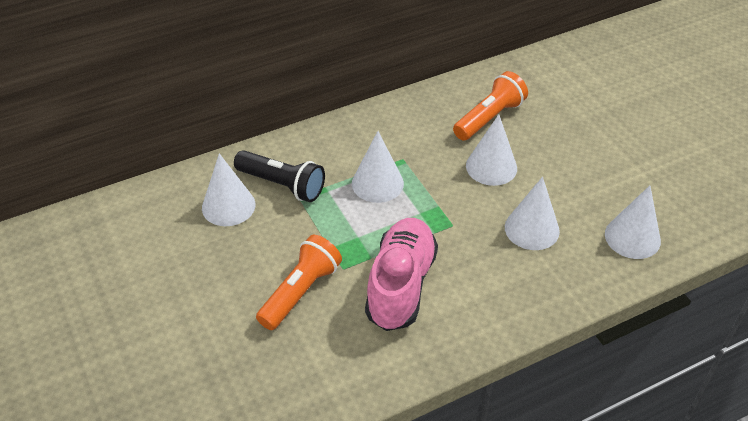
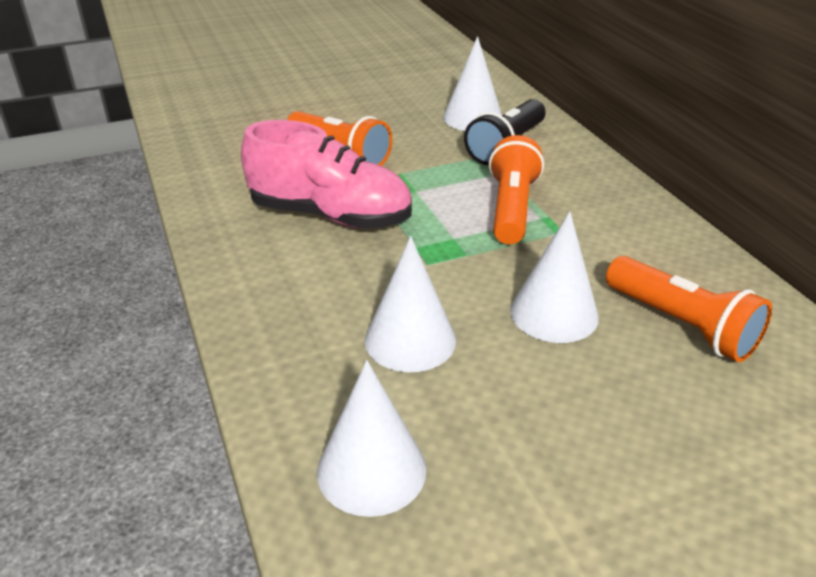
camera: 95 degrees right, 10 degrees down
white cone [352,131,404,203] -> orange flashlight [489,135,544,244]

